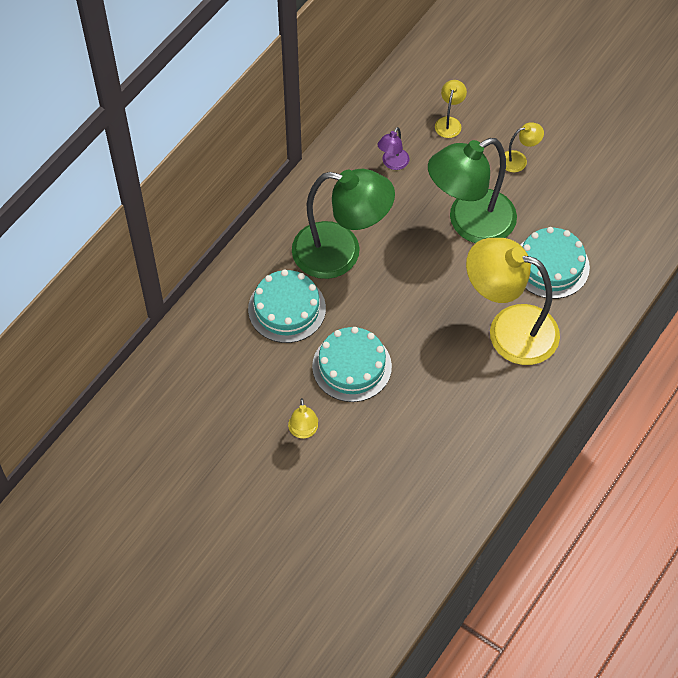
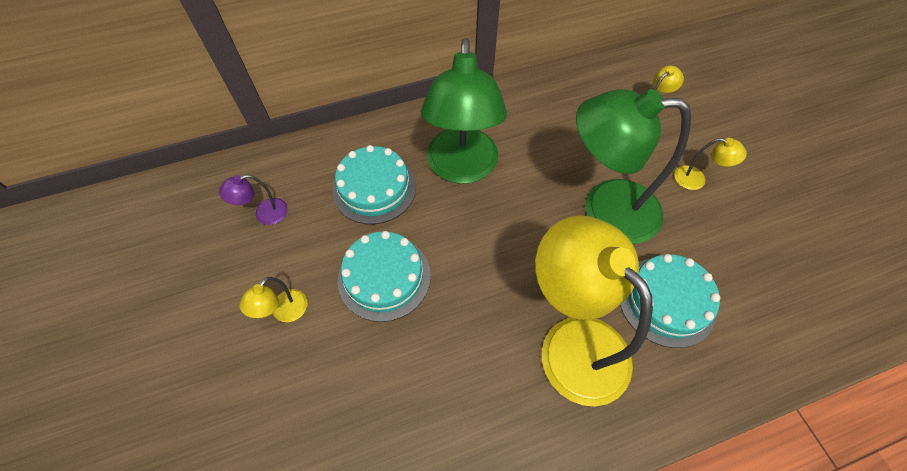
camera: 35 degrees right, 0 degrees up
green lamp [292,169,395,279] -> green lamp turned 45 degrees clockwise [421,38,507,184]
purple lamp [377,127,410,170] -> purple lamp moved to [219,175,288,225]

